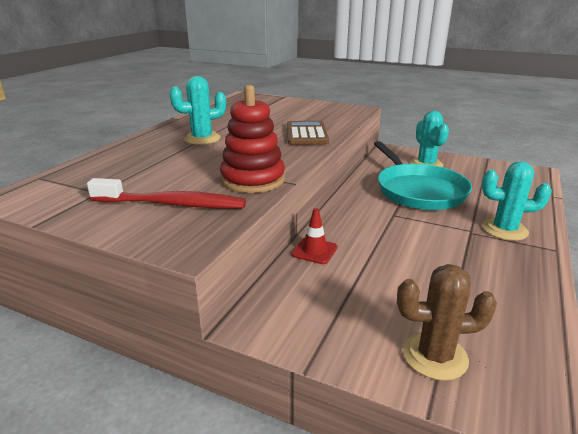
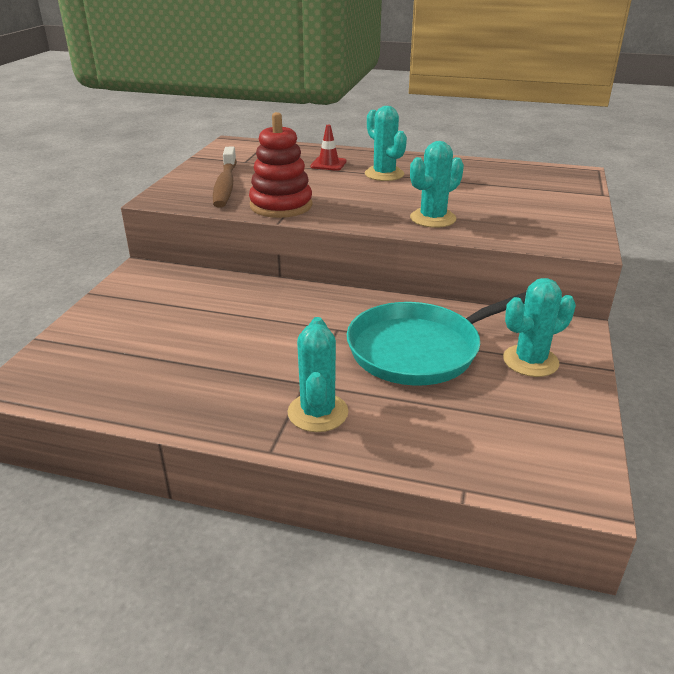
camera: 80 degrees right, 5 degrees up
red toothbrush [87,178,246,209] -> brown toothbrush [213,147,237,208]
brown calculator [287,121,329,145] -> turquoise cactus [410,141,464,228]
red traffic cone [292,208,337,264] -> red traffic cone moved to [310,125,347,171]
brown cactus [397,264,497,381] -> none

